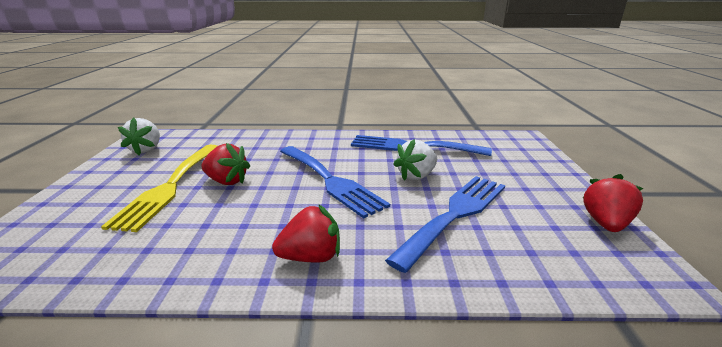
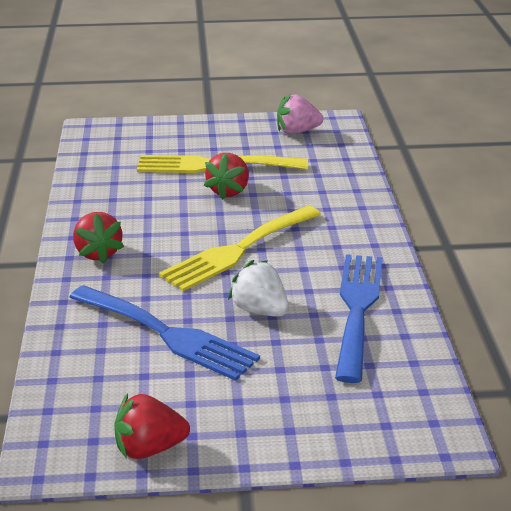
camera: 85 degrees right, 5 degrees up
white strawberry [118,117,160,155] -> pink strawberry [277,94,323,134]
blue fork [280,146,390,219] -> yellow fork [159,206,321,291]
red strawberry [583,174,643,232] -> red strawberry turned 150 degrees clockwise [114,393,190,459]

